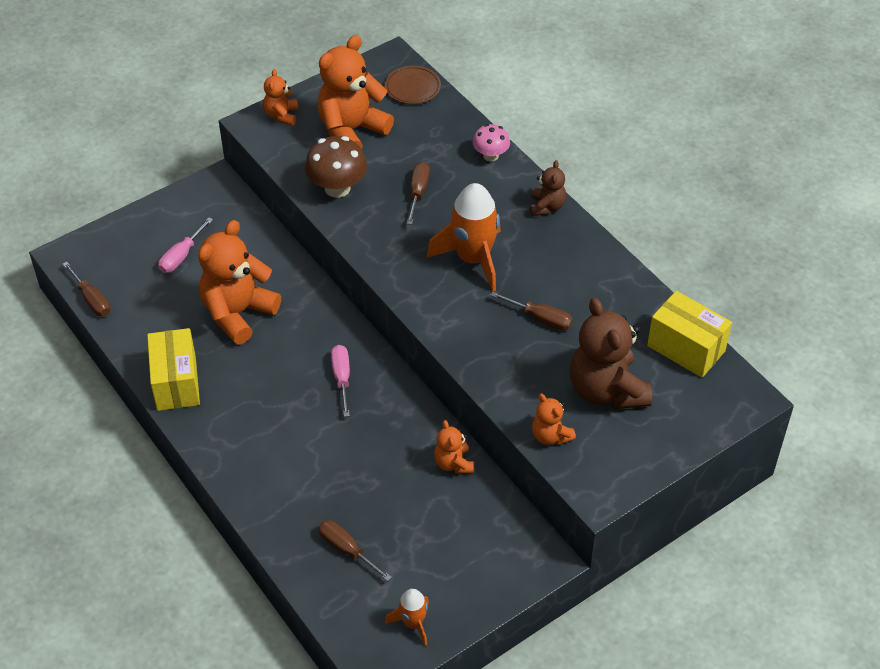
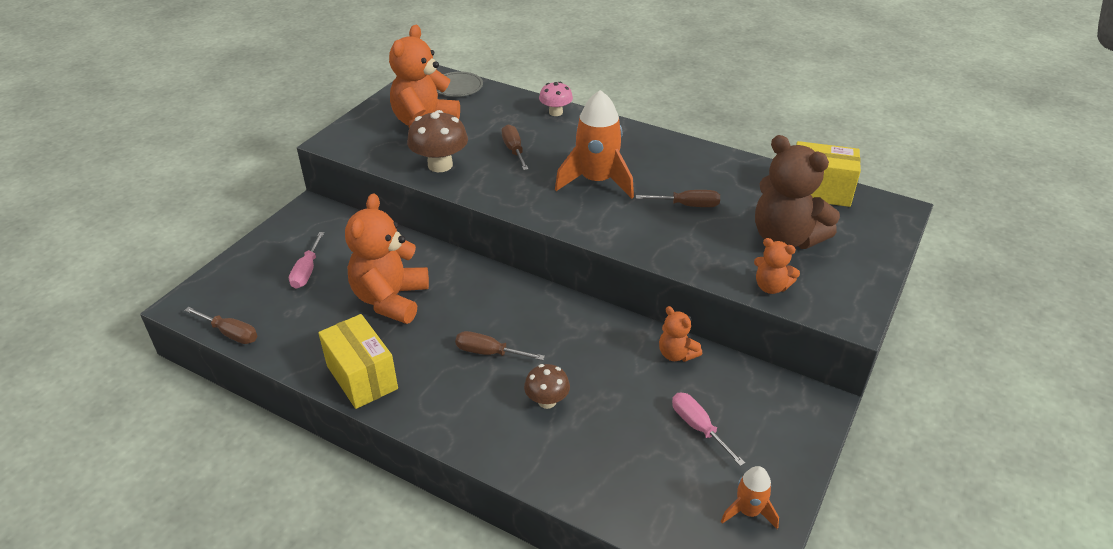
camera: 25 degrees left, 10 degrees down
orange teddy bear [263,69,298,126] -> none
brown screwdriver [318,520,392,581] -> brown screwdriver moved to [455,331,545,360]
pink screwdriver [331,345,350,417] -> pink screwdriver moved to [672,392,745,466]
brown plate [385,65,441,104] -> grey plate [437,71,483,97]
brown teddy bear [530,160,566,216] -> none
none -> brown mushroom [524,364,570,409]

